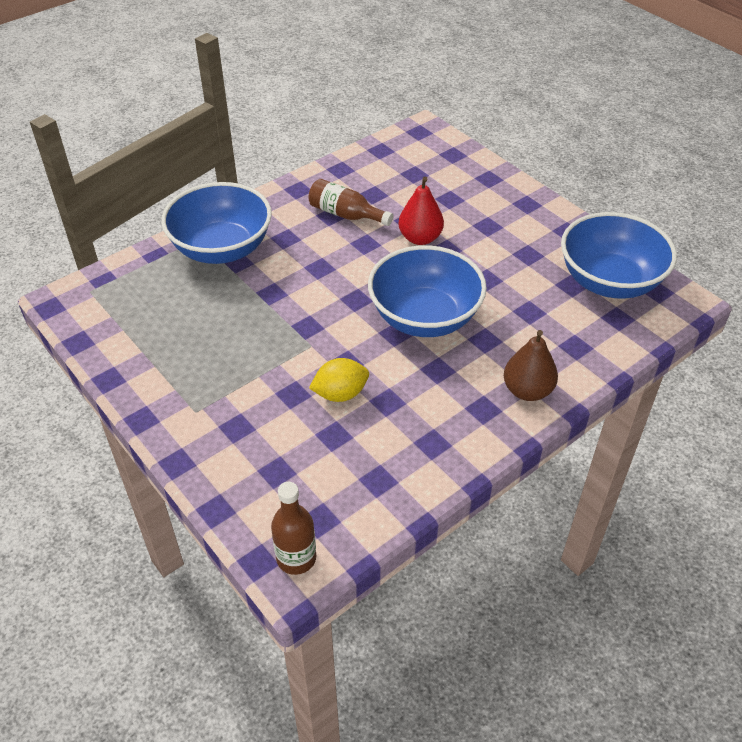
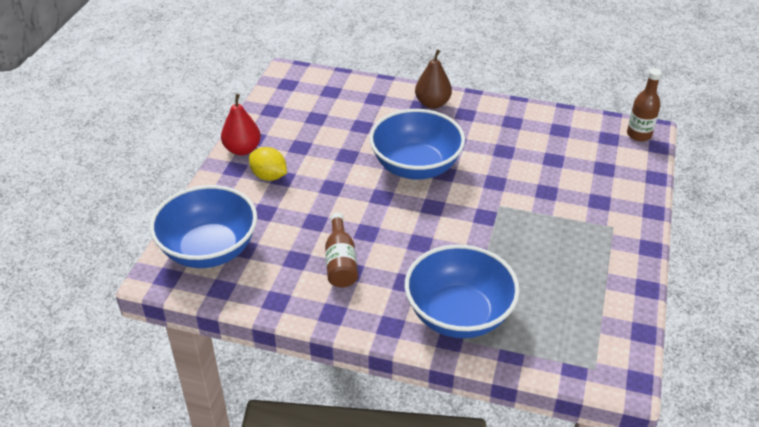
camera: 125 degrees left, 5 degrees down
yellow lemon [309,358,369,402] -> yellow lemon moved to [249,147,287,181]
red pear [398,177,444,245] -> red pear moved to [221,94,261,156]
blue bowl [561,212,677,299] -> blue bowl moved to [150,185,257,268]

